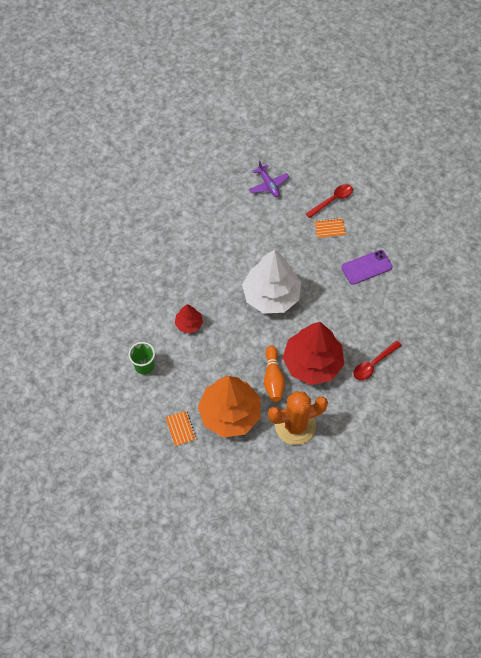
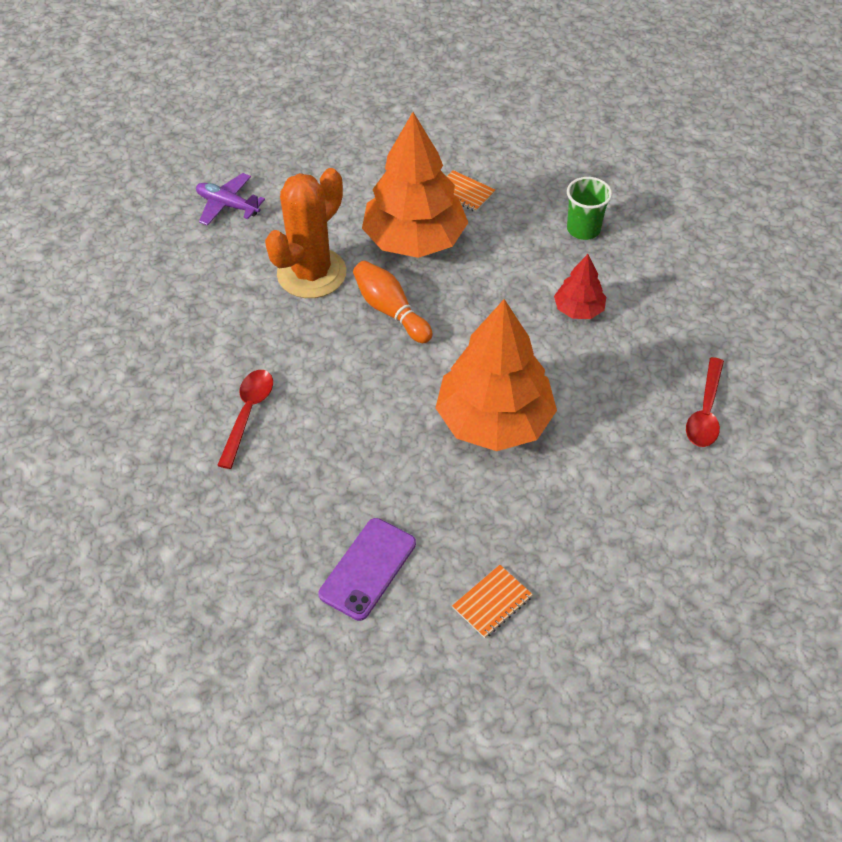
camera: 145 degrees right, 10 degrees down
white tree [242,249,301,314] -> orange tree [436,299,557,451]
purple plane [249,161,289,197] -> purple plane moved to [196,173,265,226]
red tree [283,322,344,385] -> none
red spoon [306,184,353,218] -> red spoon moved to [686,357,724,447]

